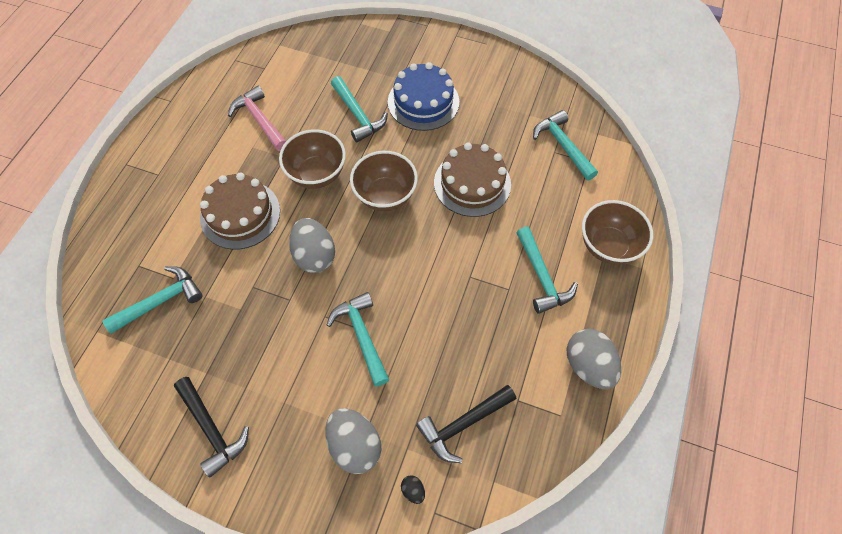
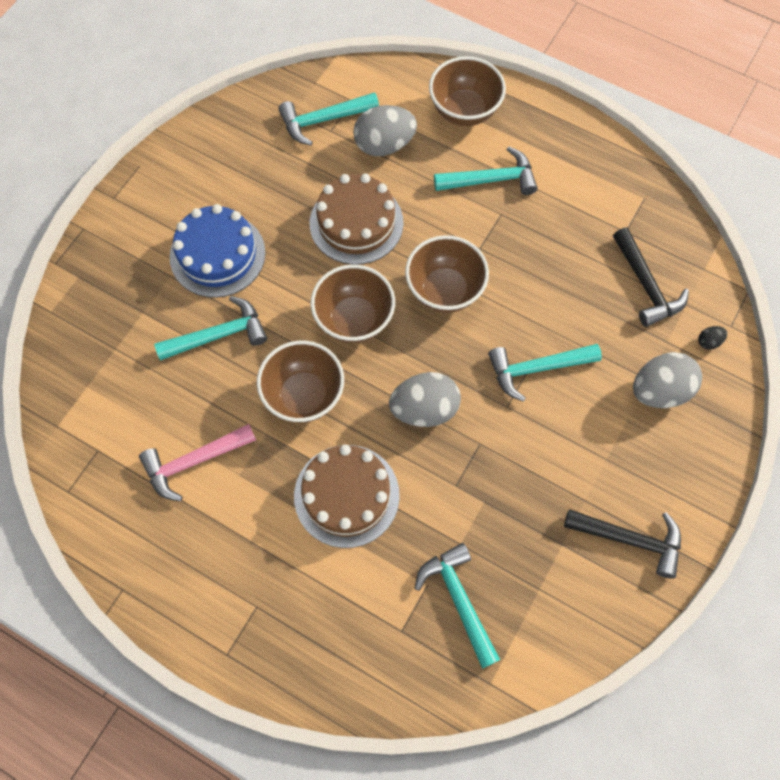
camera: 80 degrees left, 5 degrees up
black hammer [174,377,249,478] -> black hammer turned 45 degrees clockwise [564,509,681,579]
grey egg [567,329,621,389] -> grey egg moved to [353,105,417,156]
none -> brown bowl [405,235,489,313]

